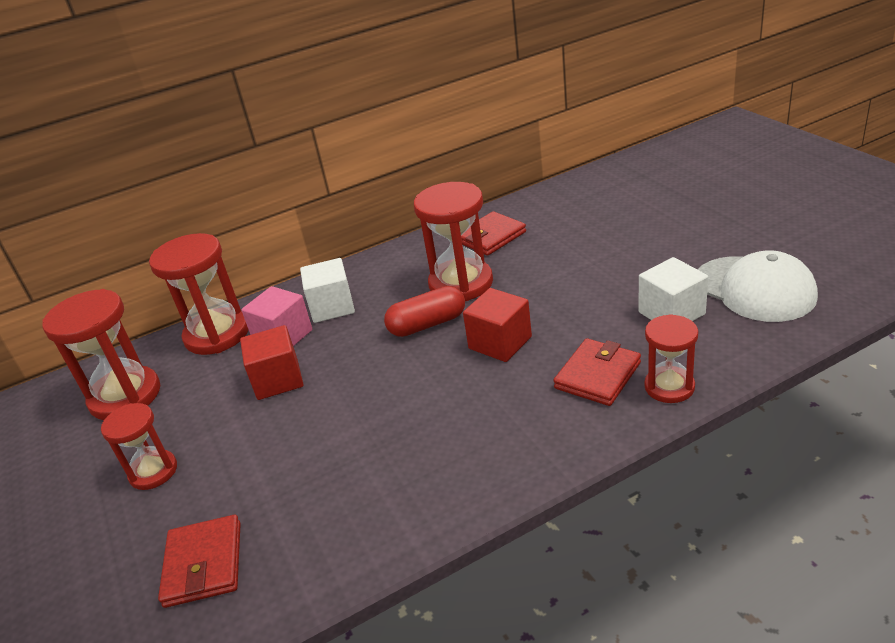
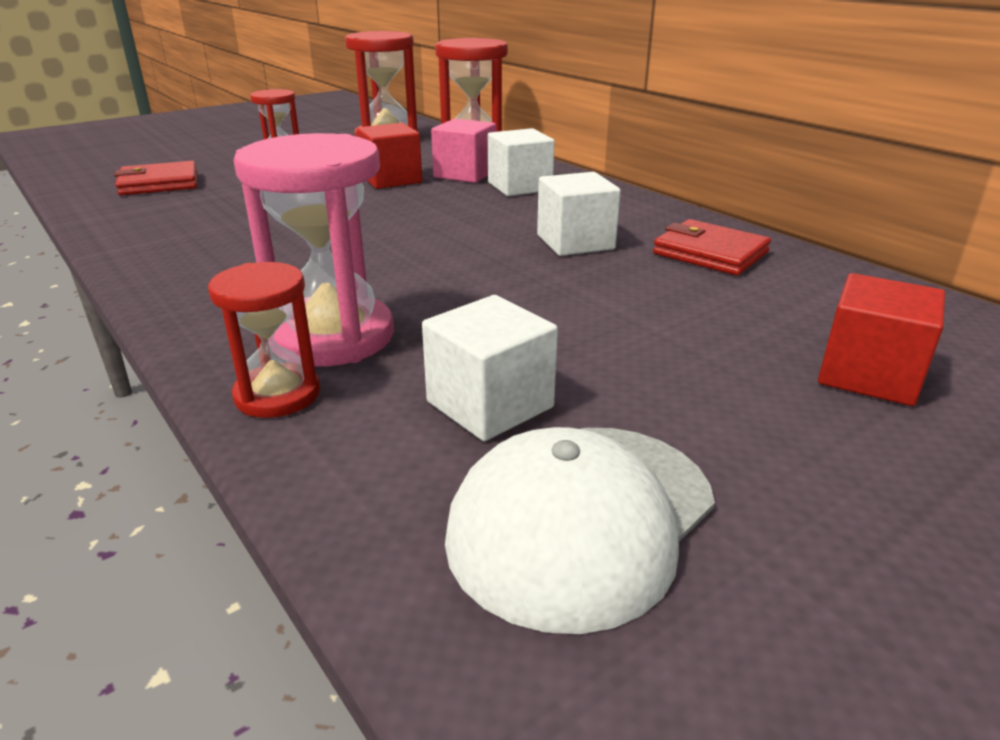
camera: 75 degrees right, 5 degrees down
red capsule [384,286,465,337] -> none
red hourglass [414,182,493,301] -> white cube [537,172,621,256]
red cube [463,288,532,362] -> red cube moved to [818,273,945,406]
red wallet [553,338,641,406] -> pink hourglass [234,133,394,367]

